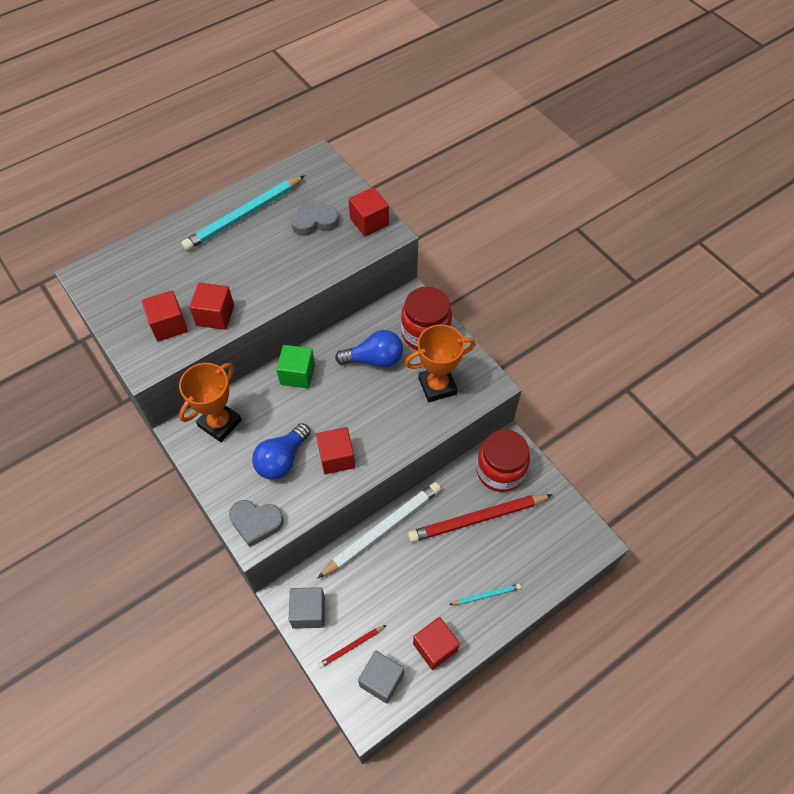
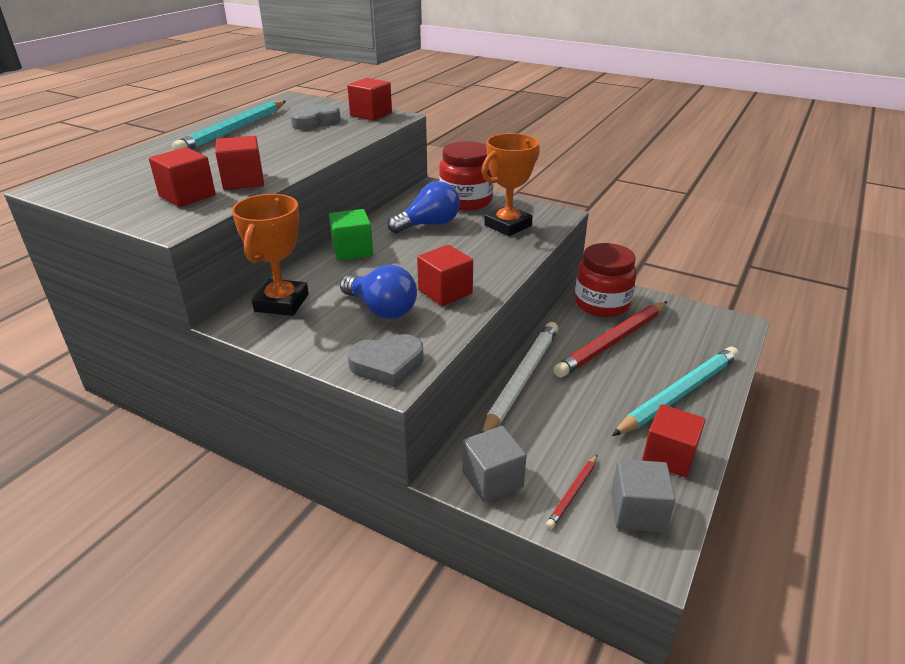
camera: 25 degrees left, 25 degrees down
blue light bulb [252,423,311,480] -> blue light bulb turned 60 degrees counterclockwise [340,265,417,319]
turquoise pencil [449,584,521,605] -> turquoise pencil [612,347,739,436], size x2.13

